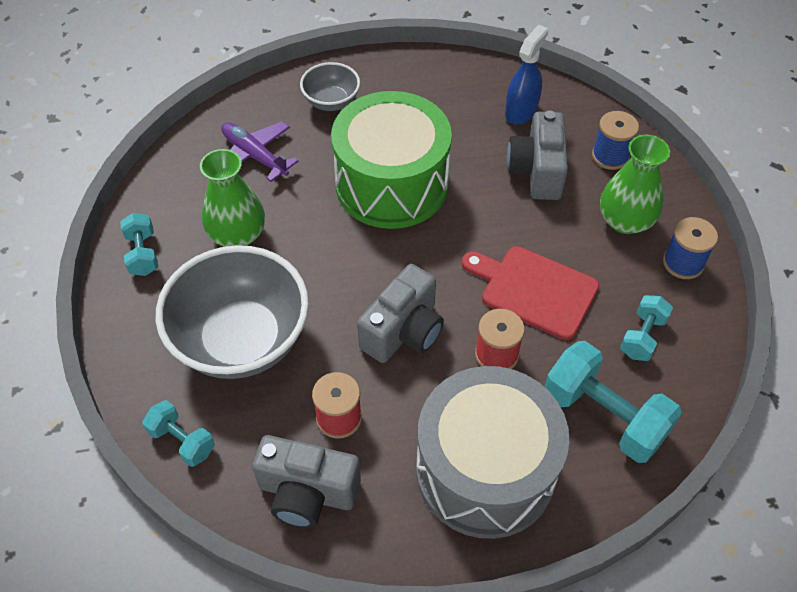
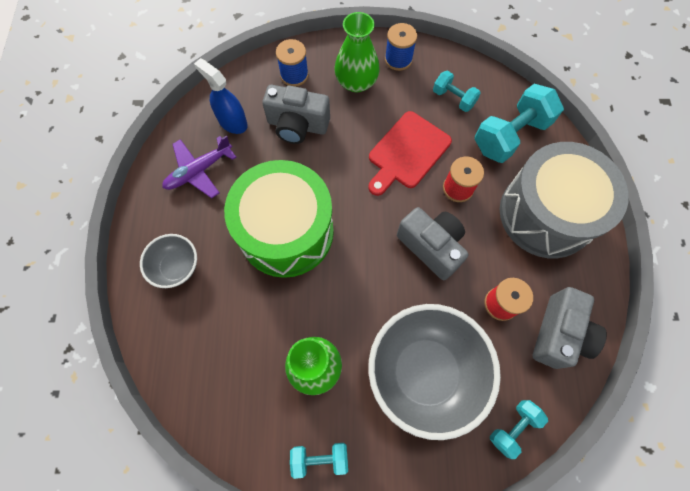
camera: 80 degrees left, 15 degrees up
purple plane [221,121,298,182] -> purple plane moved to [162,135,236,198]

